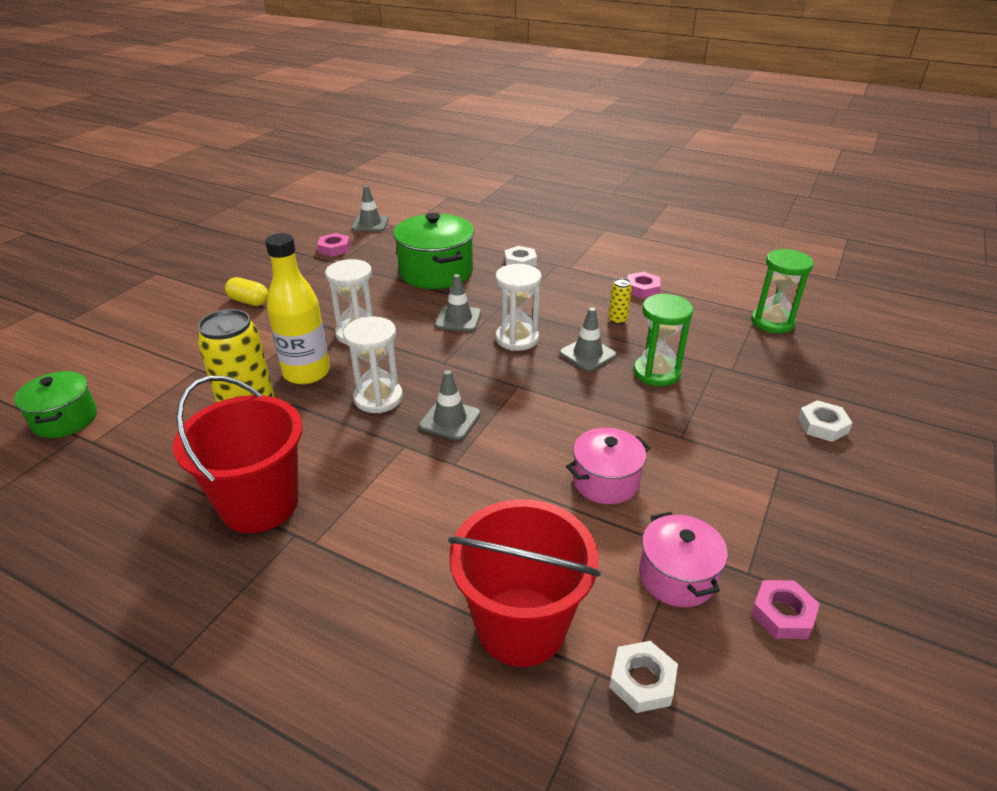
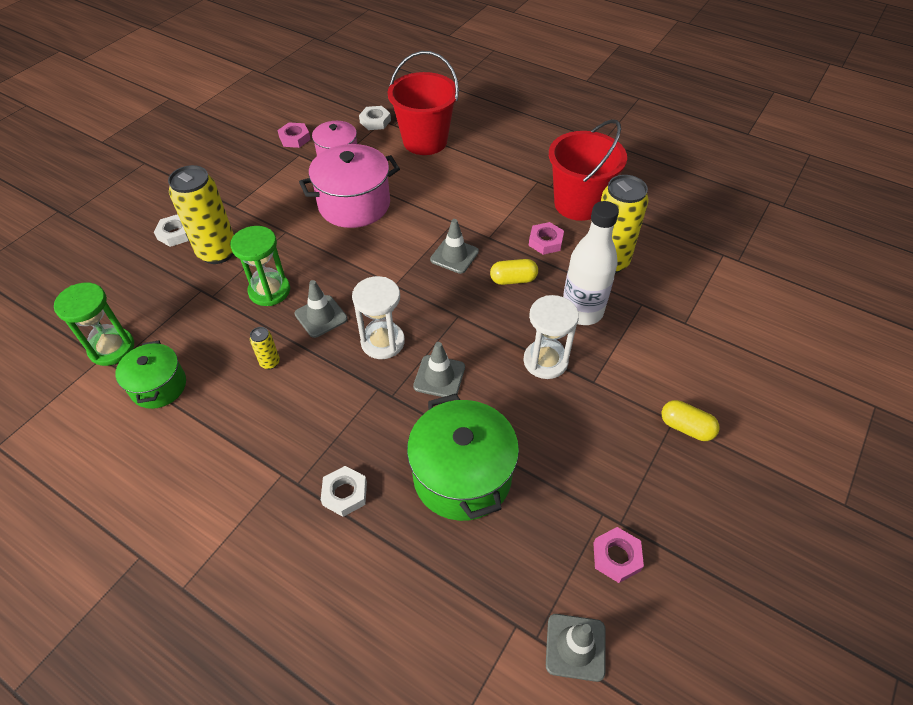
camera: 175 degrees left, 15 degrees up
green pot [14,371,97,438] -> green pot moved to [115,341,186,409]
yellow bottle [265,233,330,385] -> white bottle [563,201,619,325]
white hourglass [343,316,403,413] -> yellow capsule [490,259,538,285]
pink pot [566,428,651,504] -> pink pot [299,144,400,228], size x1.64
pink nut [627,272,661,299] -> pink nut moved to [529,222,564,255]
none -> yellow can [168,165,234,264]

